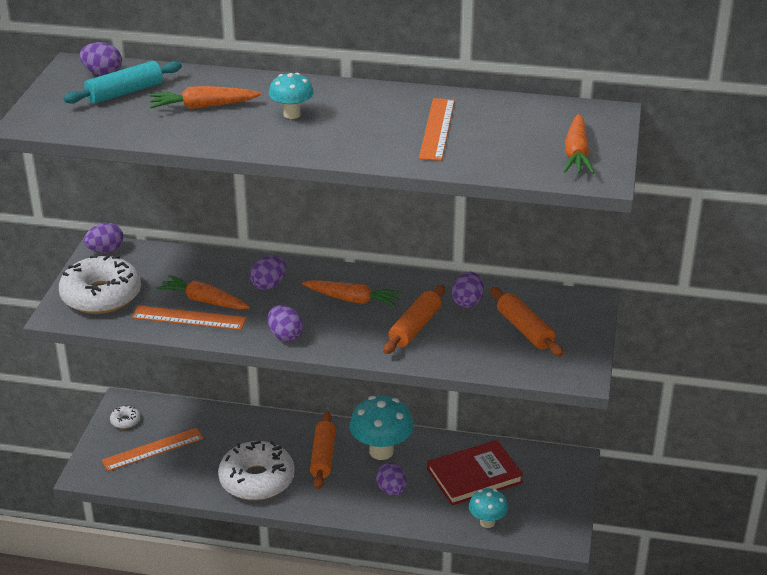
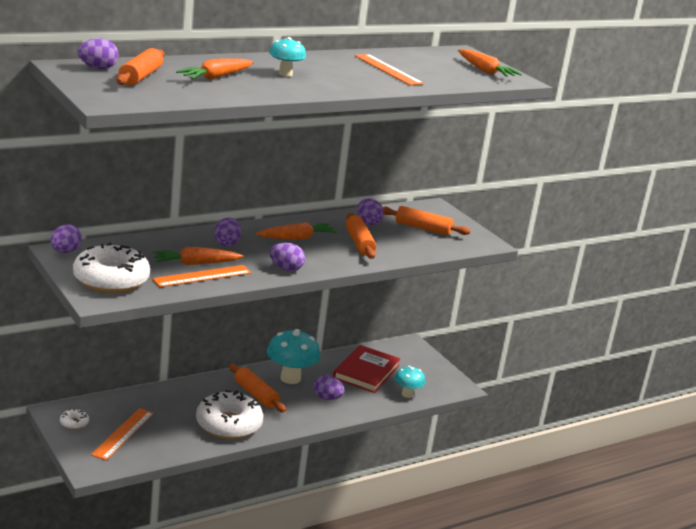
camera: 45 degrees left, 10 degrees down
turquoise rolling pin [63,61,182,104] -> orange rolling pin [116,48,165,86]

